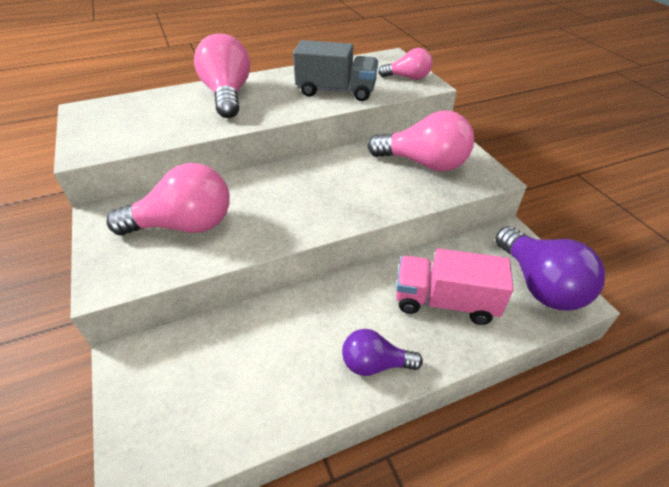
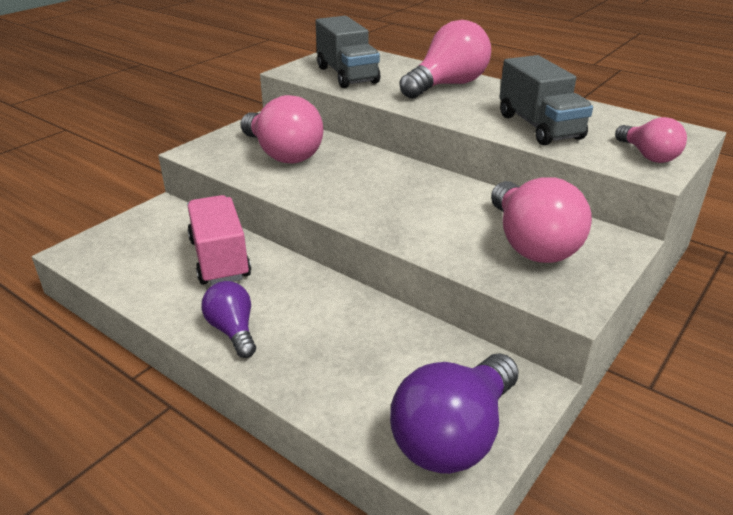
camera: 60 degrees right, 10 degrees down
pink truck [396,248,514,325] -> pink truck moved to [187,195,251,285]
none -> grey truck [316,16,380,88]

